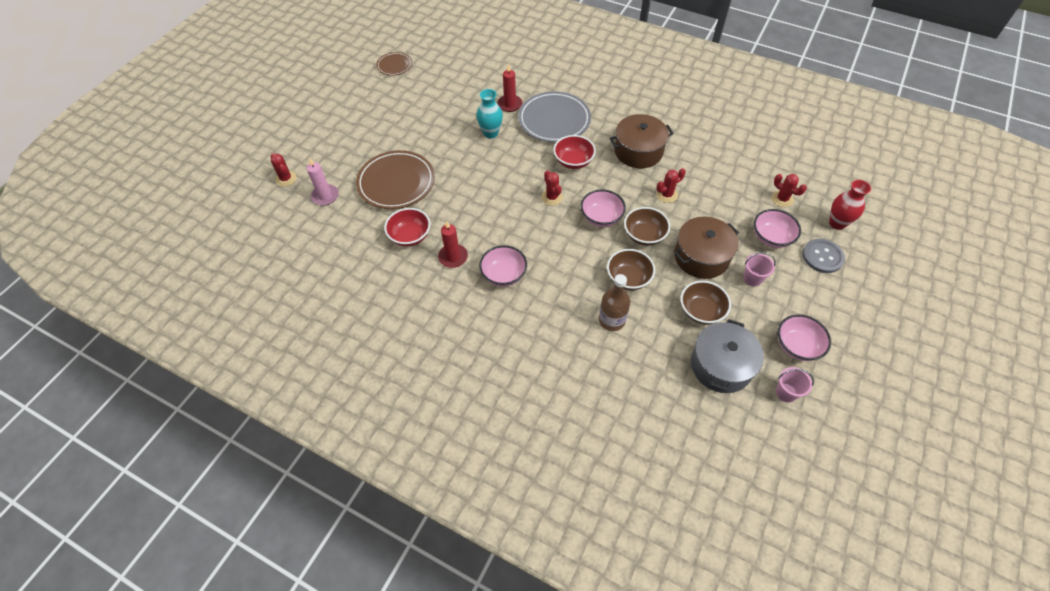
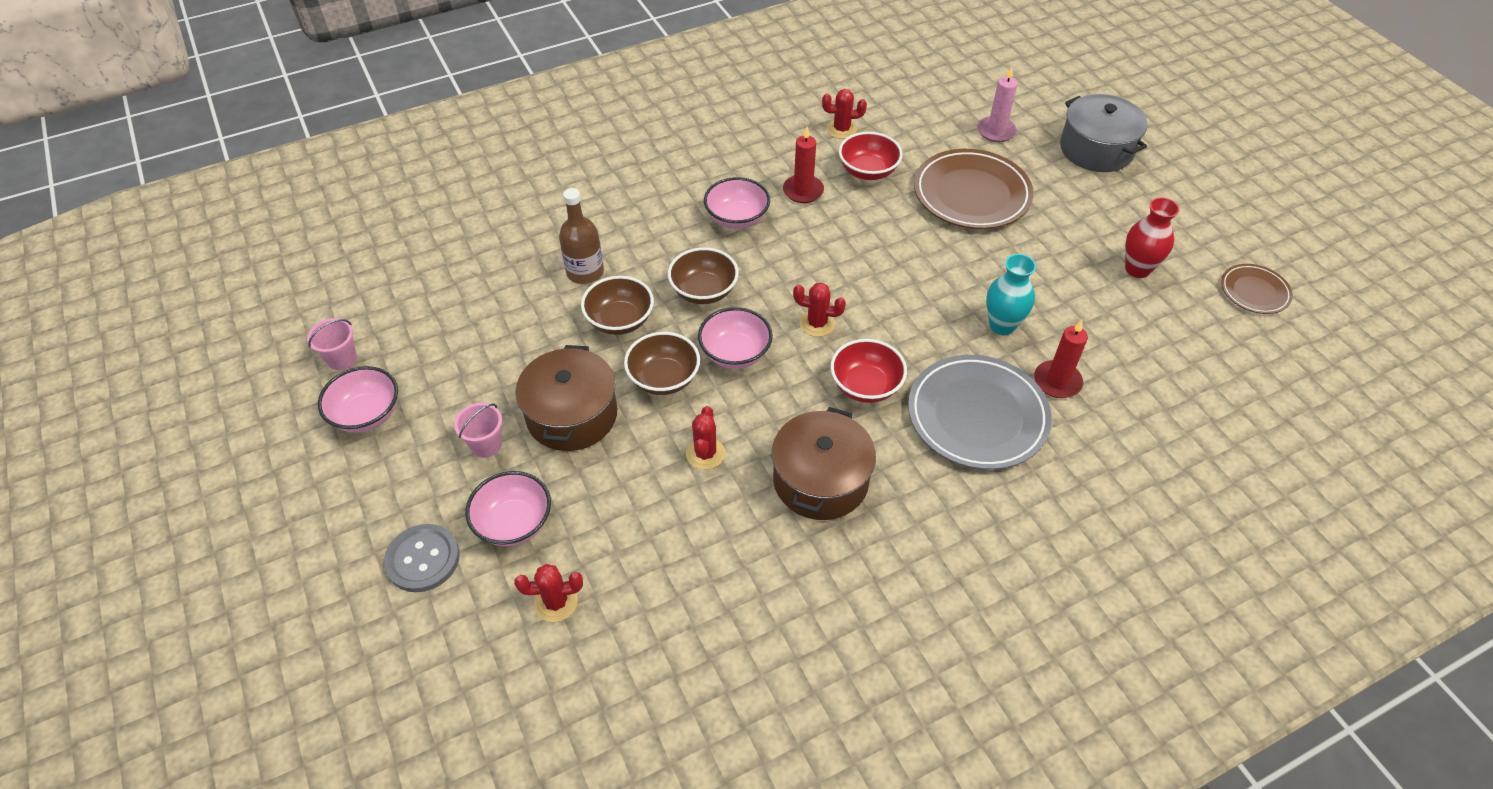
camera: 125 degrees right, 5 degrees down
red cactus [270,153,297,186] -> red cactus moved to [822,89,867,139]
brown bowl [680,281,731,325] -> brown bowl moved to [668,247,739,304]
grey pot [691,319,764,393] -> grey pot moved to [1060,94,1148,172]
red vase [829,180,871,230] -> red vase moved to [1125,197,1179,278]

